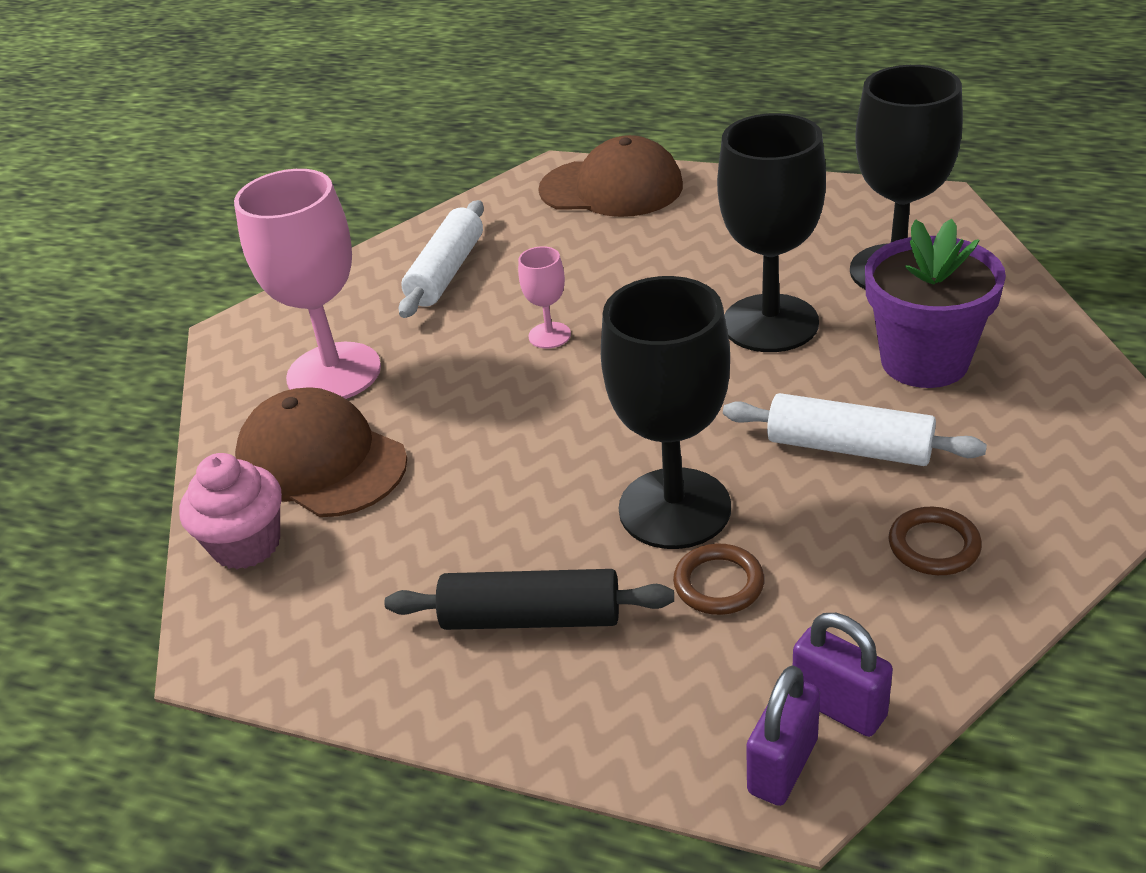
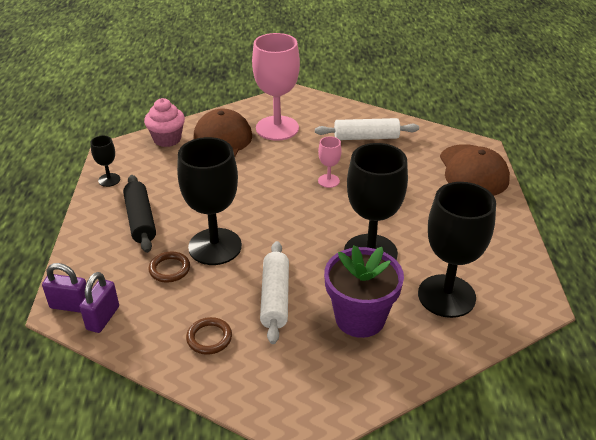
camera: 65 degrees right, 0 degrees up
none -> black goblet [90,136,120,187]

